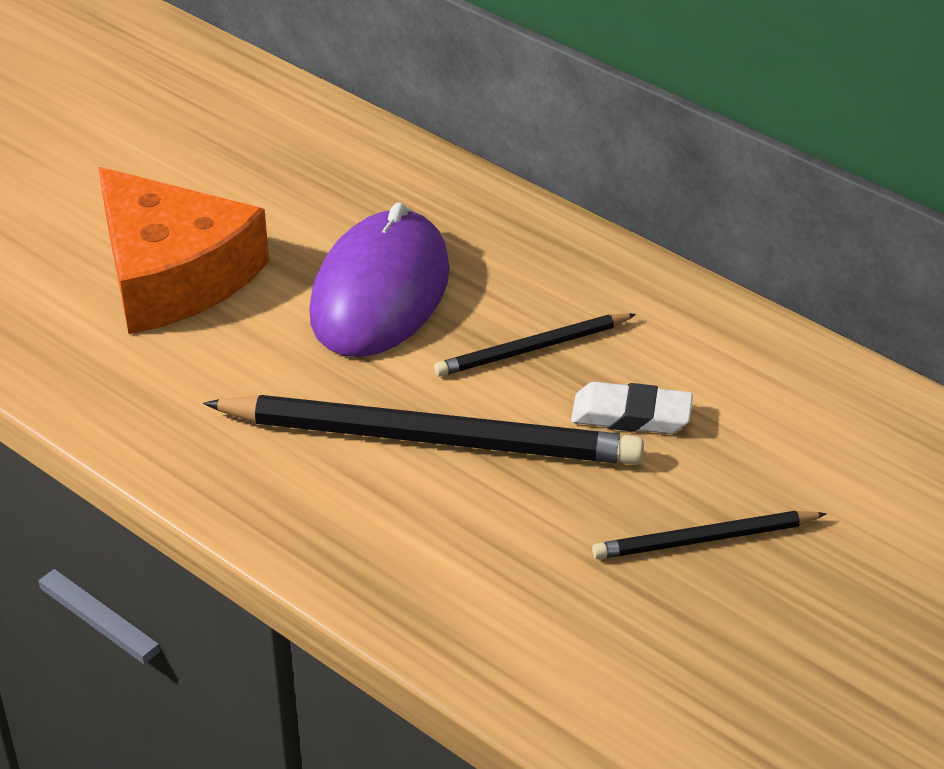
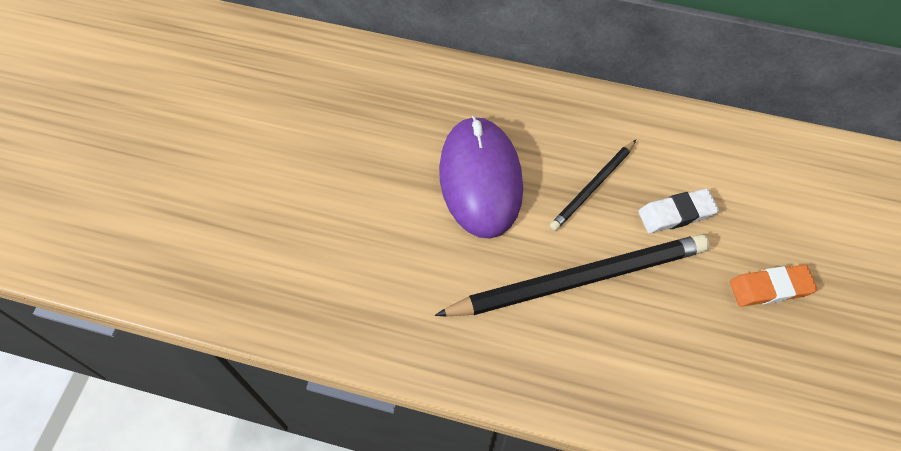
camera: 25 degrees left, 20 degrees up
orange cheese [98,167,269,334] -> none
black pencil [592,511,827,559] -> orange eraser [730,265,817,307]

